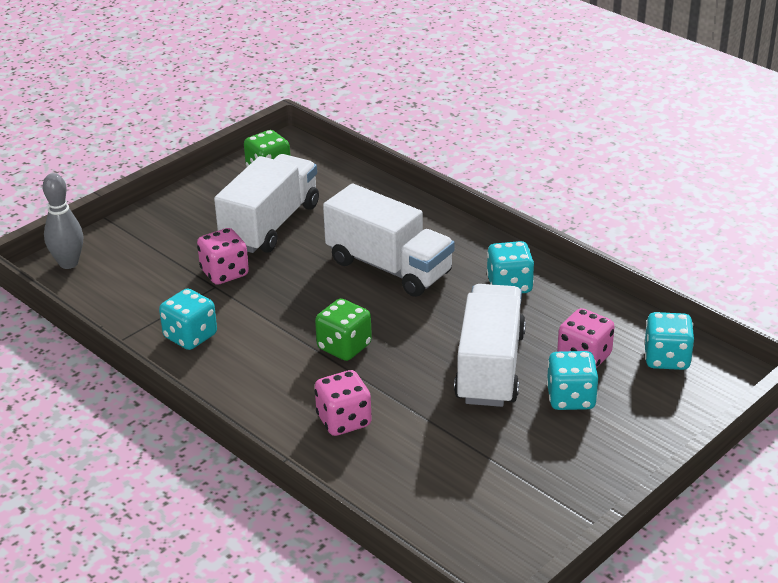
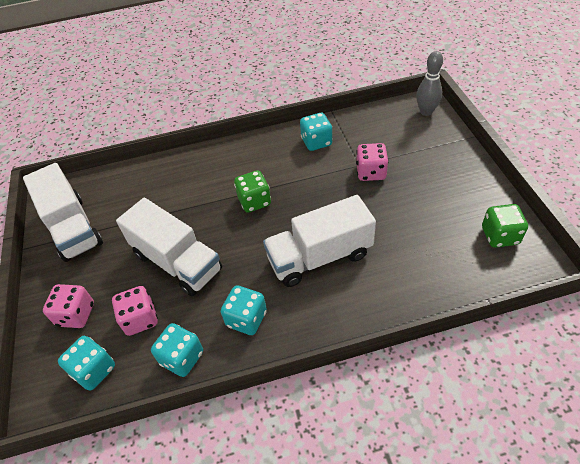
camera: 125 degrees right, 15 degrees up
white truck [214,154,319,253] -> white truck moved to [23,163,103,262]
pink dice [314,370,372,436] -> pink dice moved to [43,284,94,328]
turquoise dice [546,351,598,410] -> turquoise dice moved to [151,323,203,377]

